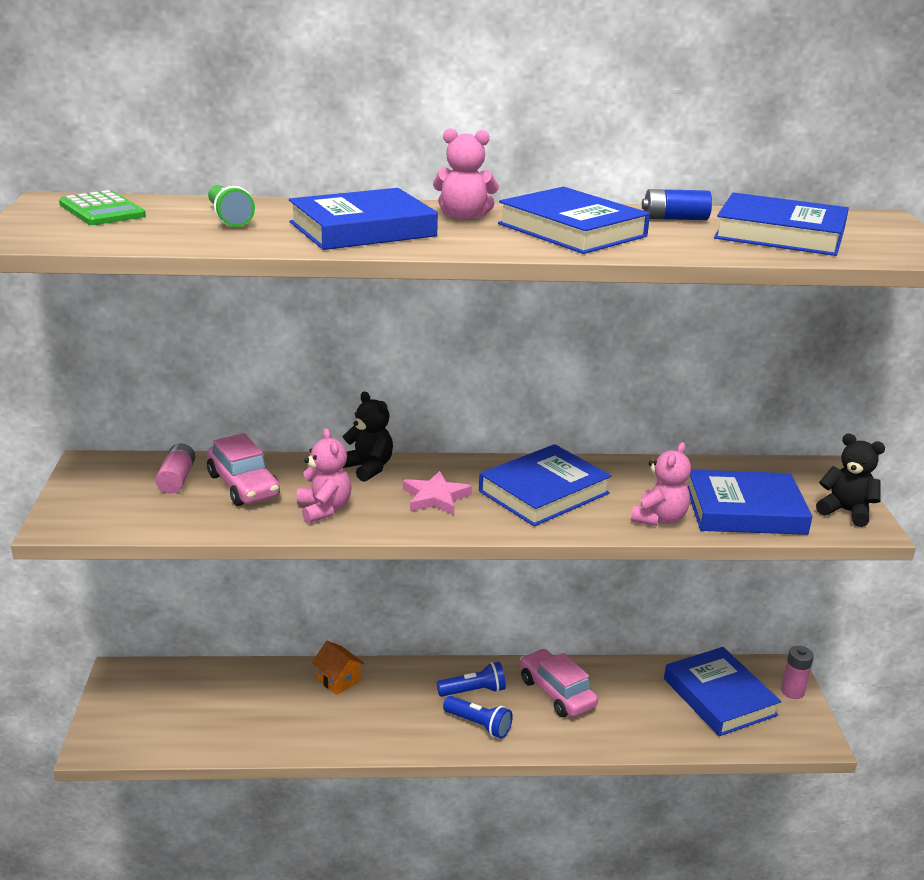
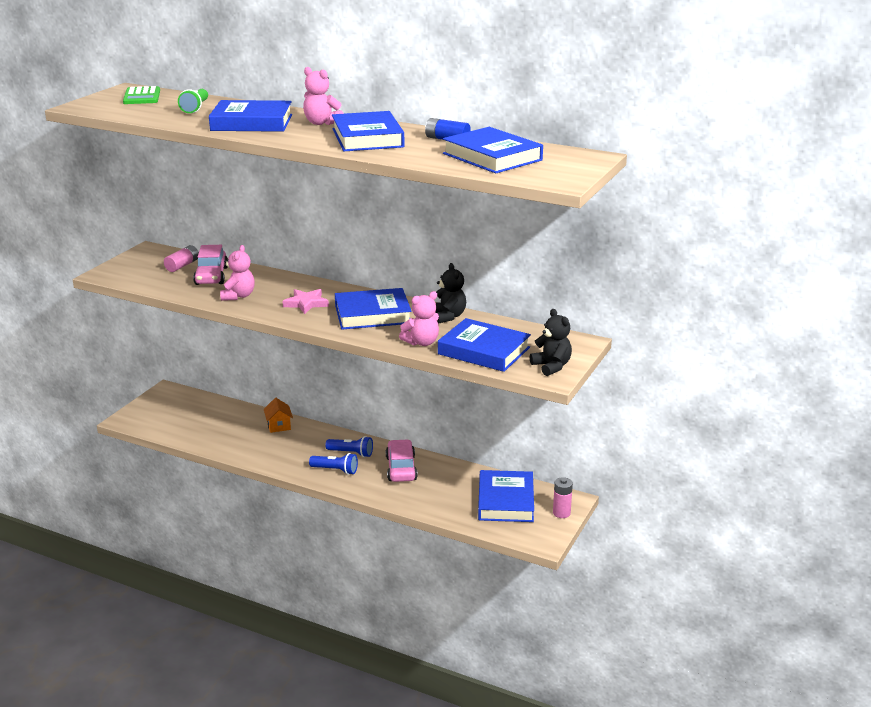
camera: 30 degrees right, 0 degrees up
black teddy bear [342,392,393,482] -> black teddy bear moved to [436,263,466,324]
blue flashlight [443,696,513,739] -> blue flashlight turned 45 degrees counterclockwise [309,453,358,475]

